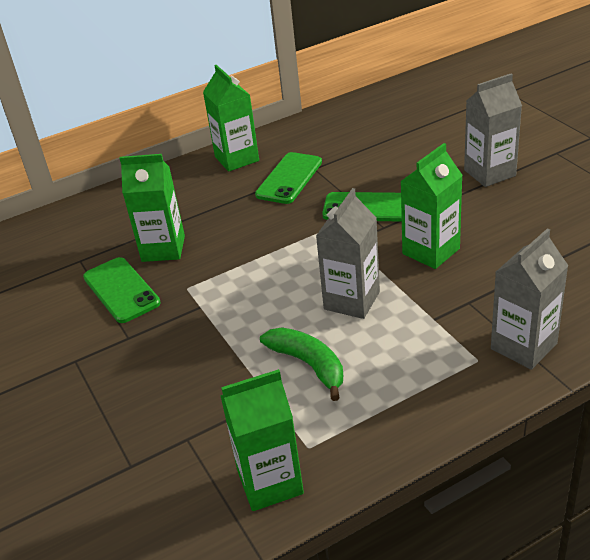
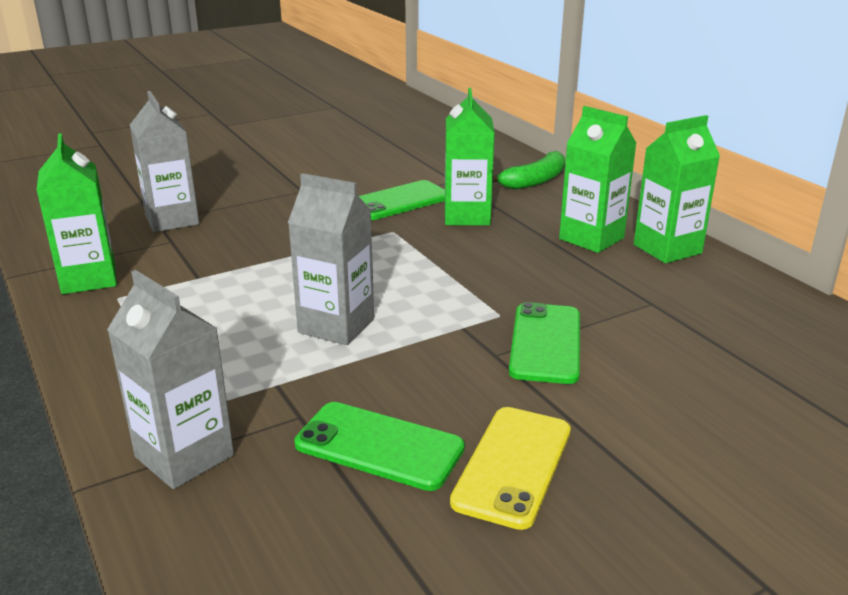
camera: 85 degrees right, 10 degrees down
green phone [255,152,322,204] -> green phone moved to [294,402,465,491]
green banana [260,327,343,401] -> green banana moved to [493,151,565,190]
green carton [400,143,463,269] -> green carton moved to [559,106,637,253]
grey carton [464,73,522,187] -> grey carton moved to [130,91,199,232]
none -> yellow phone [450,407,571,530]

